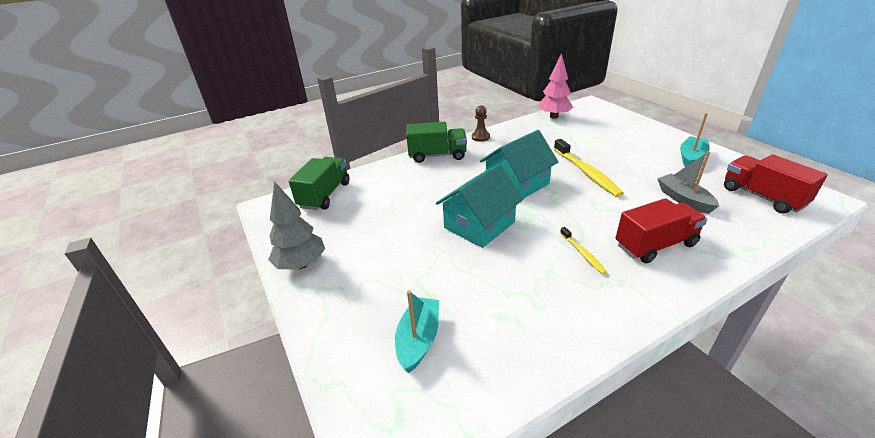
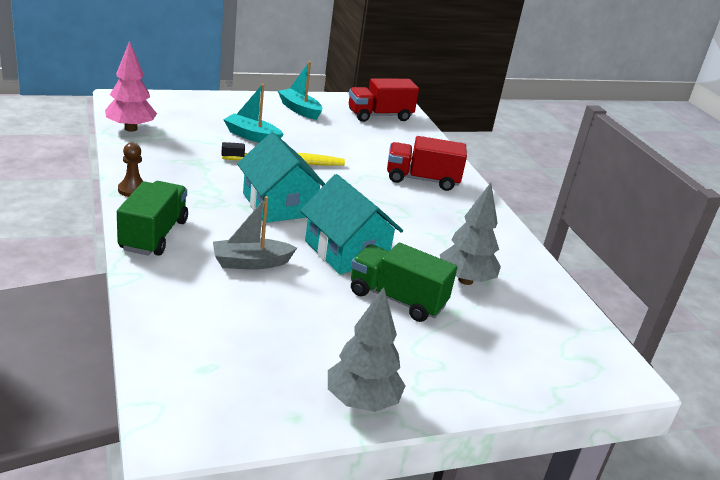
camera: 85 degrees left, 5 degrees down
green truck [289,157,350,210] -> green truck moved to [351,243,458,322]
turquoise boat [395,290,439,373] -> turquoise boat moved to [223,84,284,143]
yellow toothbrush [560,227,607,274] -> none
red truck [616,198,707,263] -> red truck turned 75 degrees counterclockwise [387,136,467,191]
grey boat [657,151,719,214] -> grey boat moved to [213,196,297,270]
none -> grey tree [440,182,501,285]

